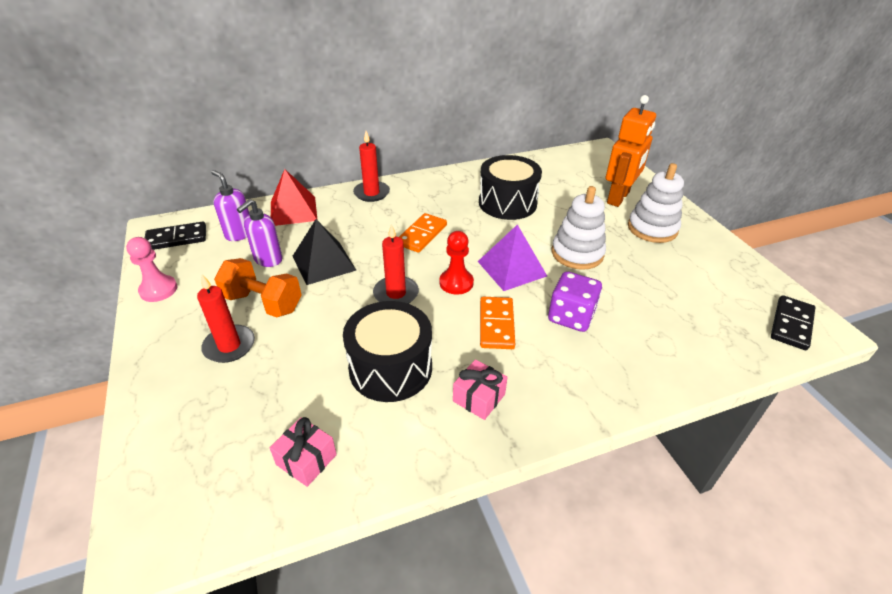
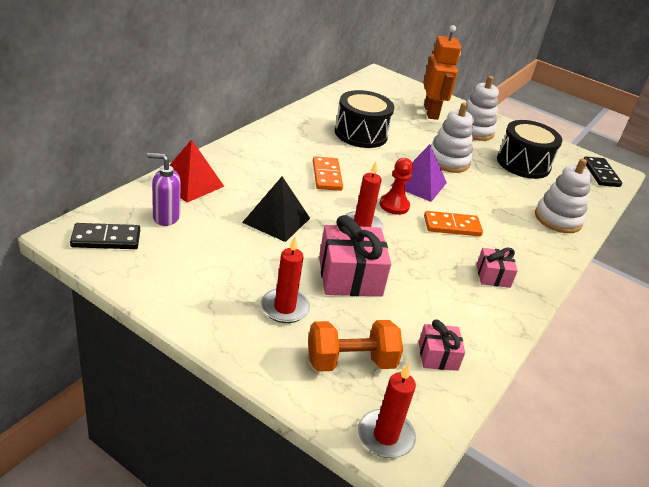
camera: 40 degrees left, 5 degrees down
pink pawn [126,237,177,302] -> none
black domino [145,222,206,250] -> black domino turned 45 degrees clockwise [70,223,140,249]
orange dumbbell [214,258,301,318] -> orange dumbbell moved to [308,320,403,372]
purple soap dispenser [237,199,283,267] -> none
black drum [343,301,432,402] -> black drum moved to [497,120,562,179]
red candle [353,131,390,202] -> red candle moved to [358,363,416,458]
orange domino [480,297,515,349] -> orange domino turned 60 degrees counterclockwise [424,211,483,236]
purple dice [548,271,602,332] -> none
none -> pink gift [319,215,391,297]
none -> white stacking toy [535,159,592,233]

